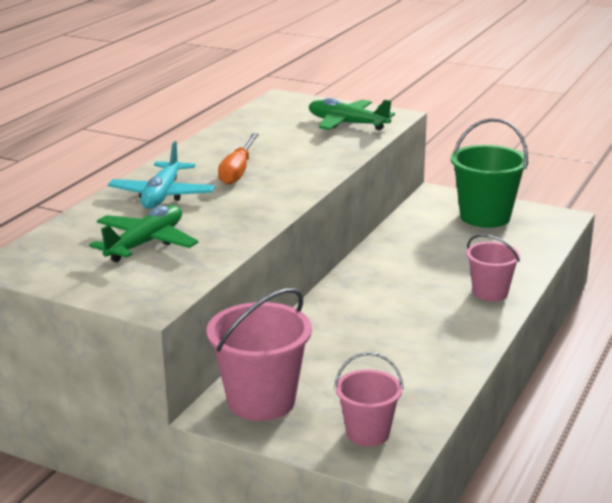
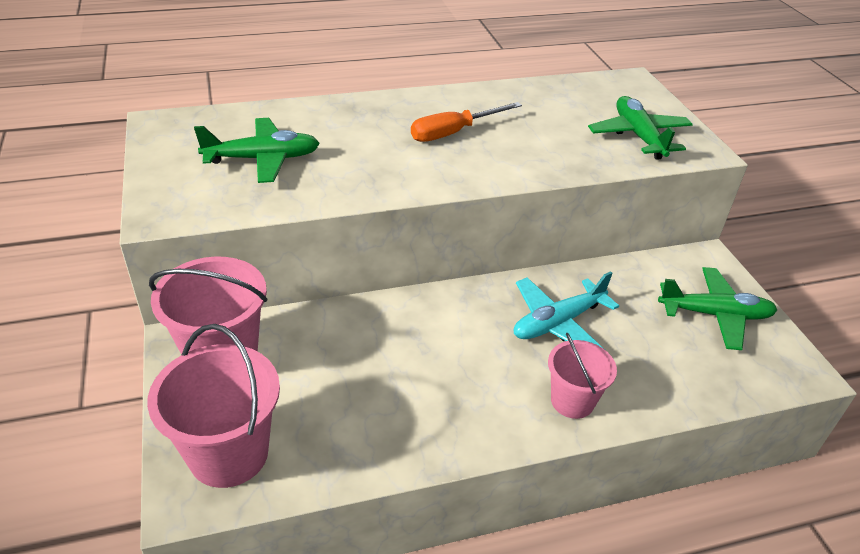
camera: 45 degrees right, 15 degrees up
turquoise plane [108,141,215,209] -> turquoise plane moved to [514,271,619,350]
pink bucket [334,352,403,446] -> pink bucket [147,324,280,488], size x1.64
green bucket [451,118,528,228] -> green plane [658,267,777,350]

